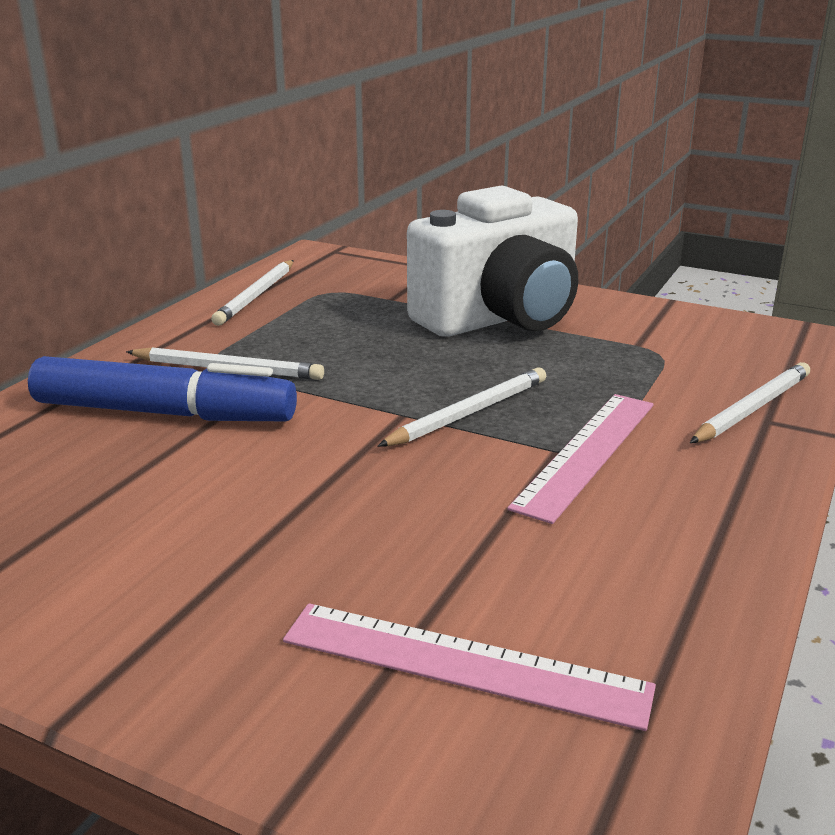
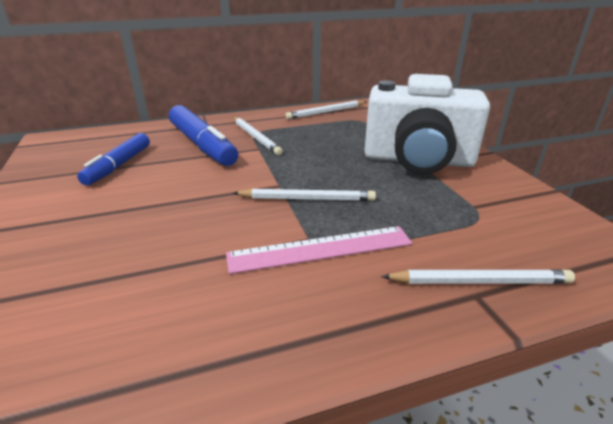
camera: 45 degrees right, 5 degrees up
pink ruler [283,603,656,731] -> none
none -> blue marker [77,133,150,185]

